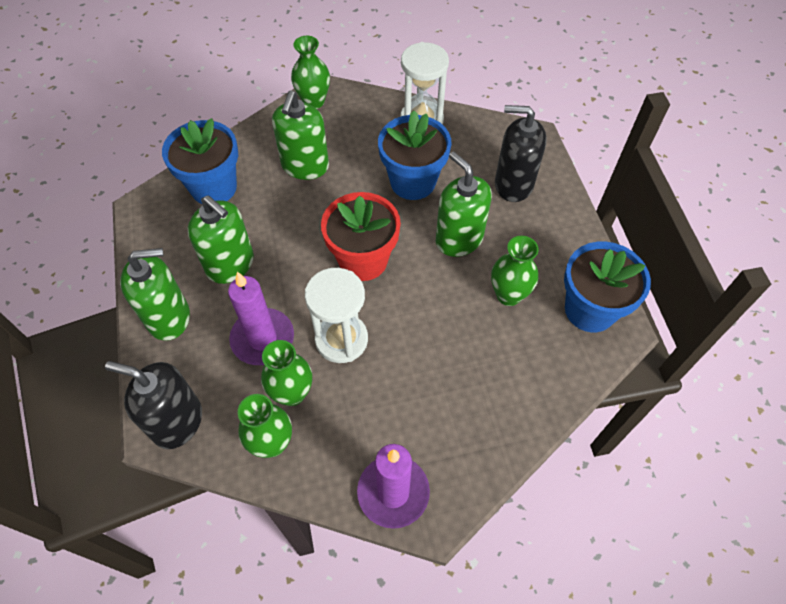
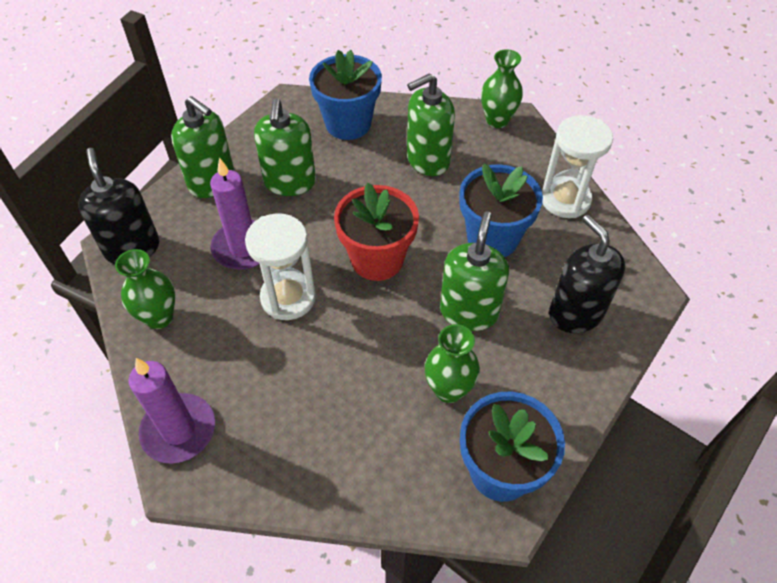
camera: 50 degrees right, 5 degrees down
green vase [261,340,312,406] -> none

